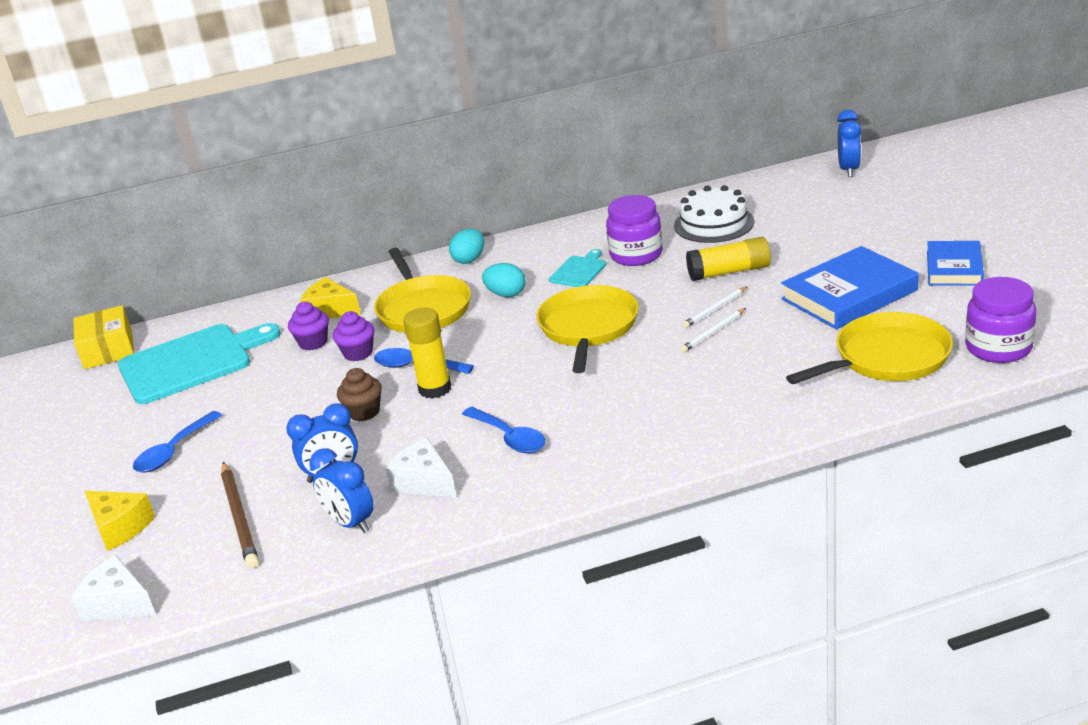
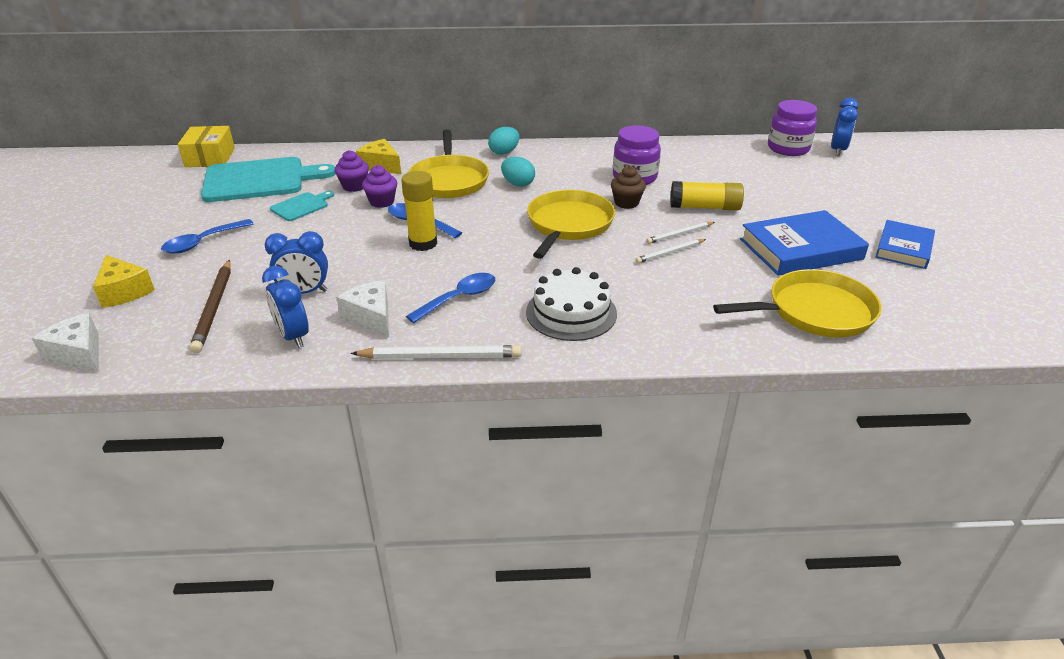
camera: 10 degrees right, 5 degrees up
brown cupcake [337,368,382,421] -> brown cupcake moved to [611,166,646,209]
blue spoon [462,407,546,453] -> blue spoon turned 105 degrees counterclockwise [406,273,495,323]
turquoise cutting board [549,249,606,287] -> turquoise cutting board moved to [270,191,334,221]
white cake [674,185,754,243] -> white cake moved to [526,267,617,341]
purple jar [965,277,1036,363] -> purple jar moved to [768,100,817,156]
none -> white pencil [351,345,522,359]

